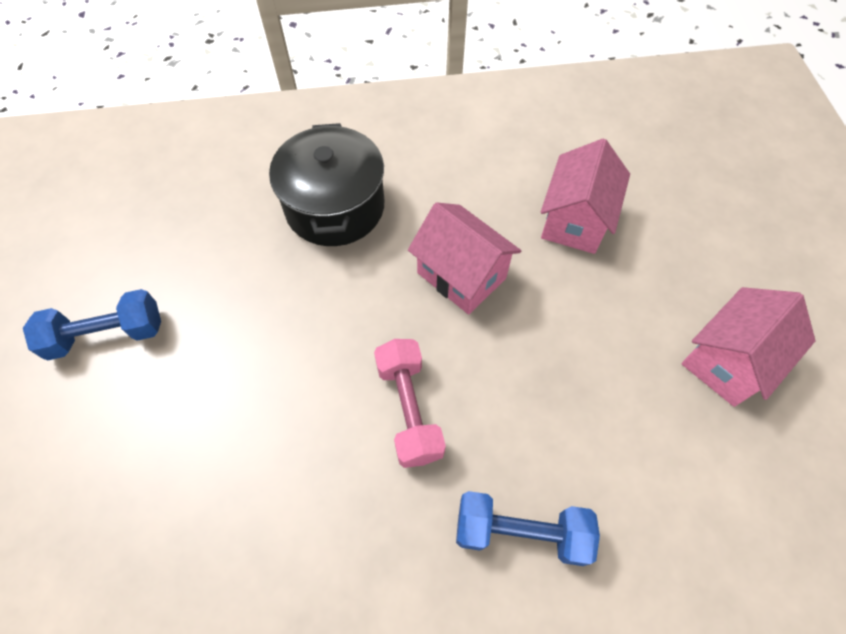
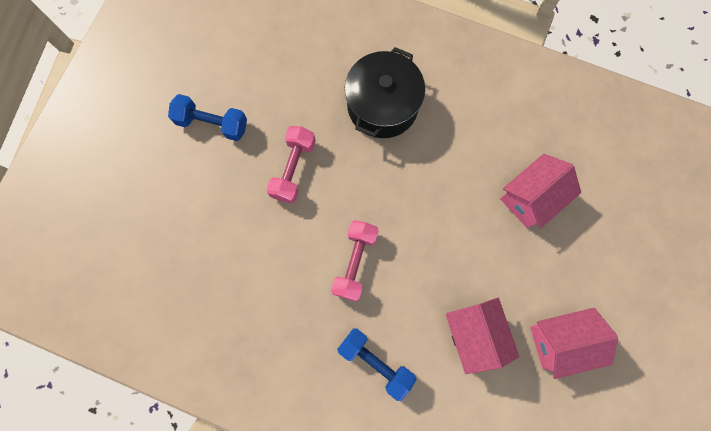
camera: 30 degrees right, 15 degrees up
pink house [408,202,521,315] -> pink house moved to [446,298,519,374]
none -> pink dumbbell [266,126,316,203]

